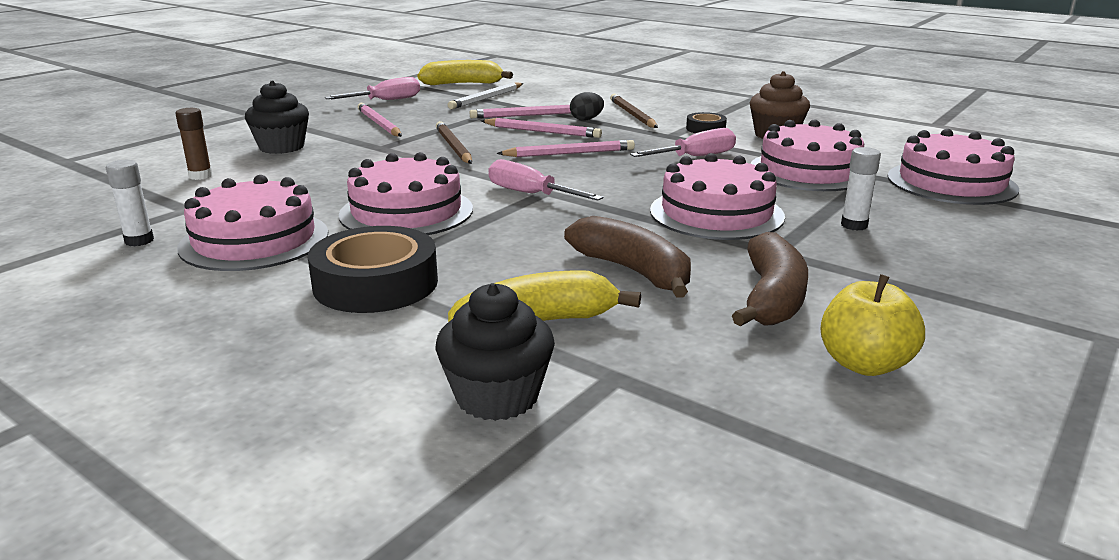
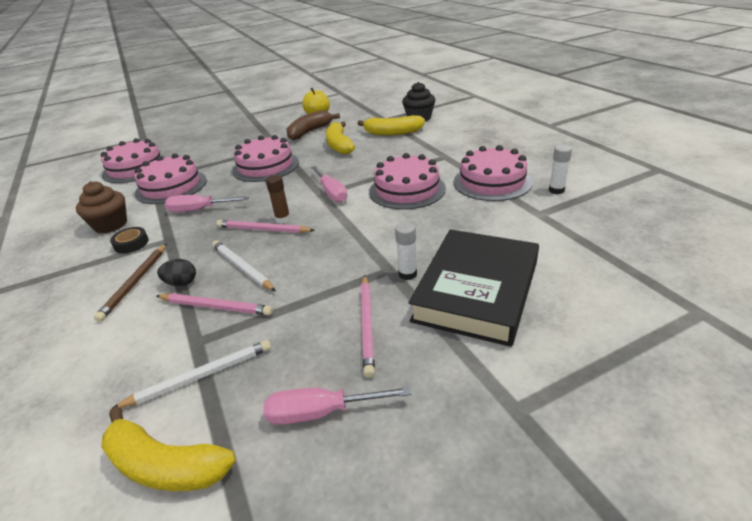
camera: 150 degrees left, 10 degrees up
brown glue stick [175,108,212,180] -> brown glue stick moved to [266,175,291,223]
black cupcake [245,81,309,154] -> black book [408,229,539,347]
black tape [308,226,438,313] -> none
brown pencil [436,121,472,164] -> none
pink pencil [481,118,602,138] -> white pencil [212,241,276,291]
brown banana [564,216,691,298] -> yellow banana [326,121,355,155]
white glue stick [841,147,881,231] -> white glue stick moved to [395,222,417,280]

